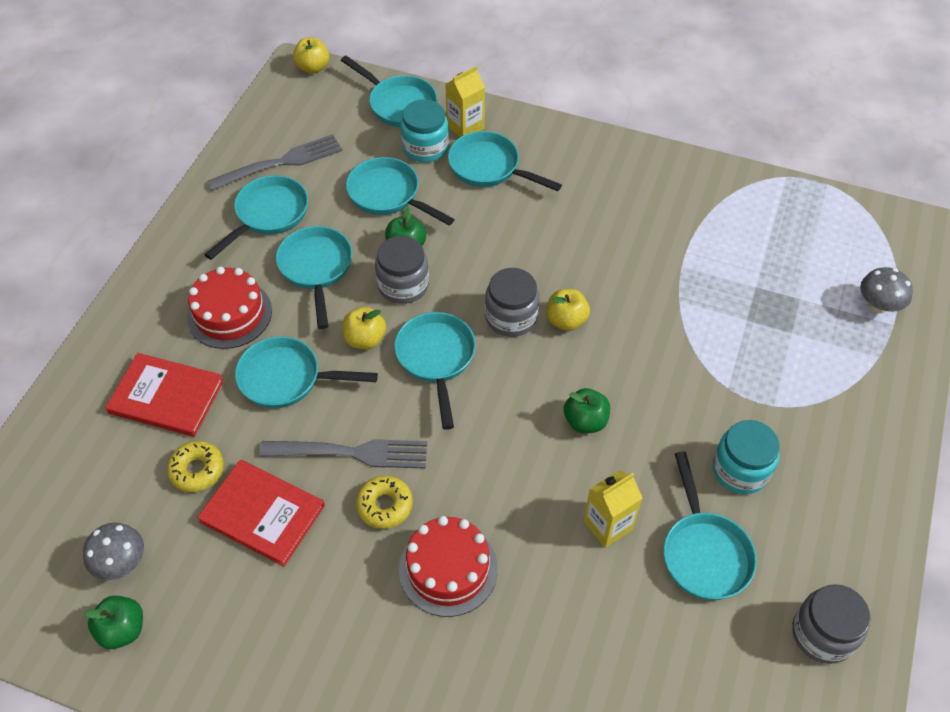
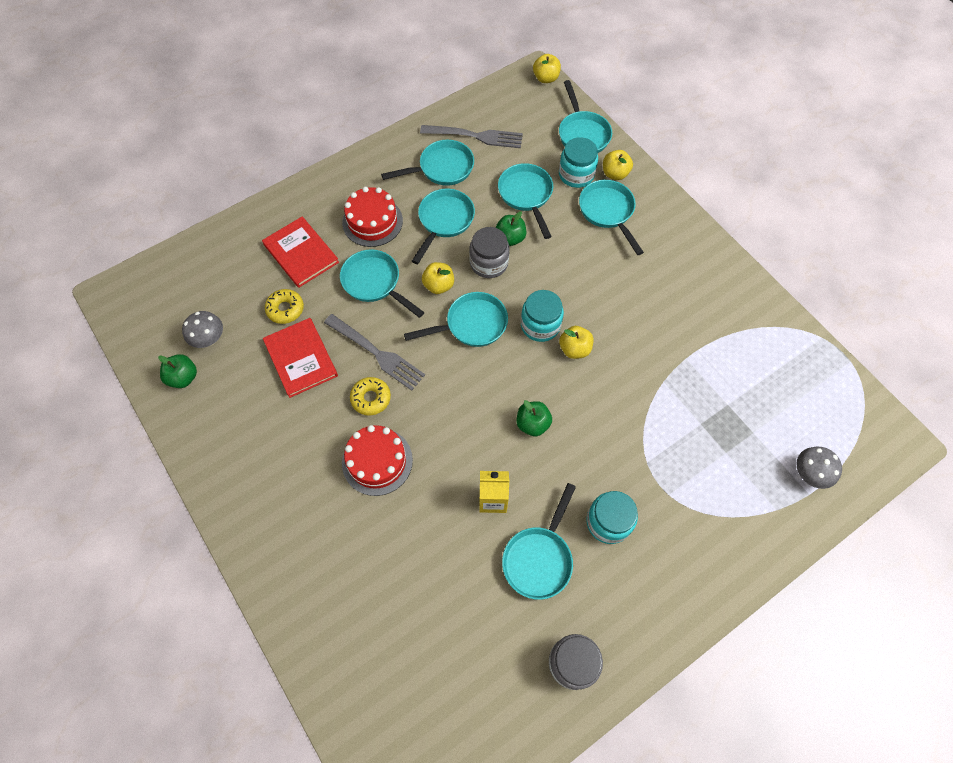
camera: 35 degrees right, 10 degrees up
turquoise pan [394,312,476,430] -> turquoise pan turned 45 degrees clockwise [404,292,508,347]
yellow carton [445,66,485,137] -> yellow apple [603,150,633,180]
grey jar [485,268,539,337] -> turquoise jar [521,290,564,342]

